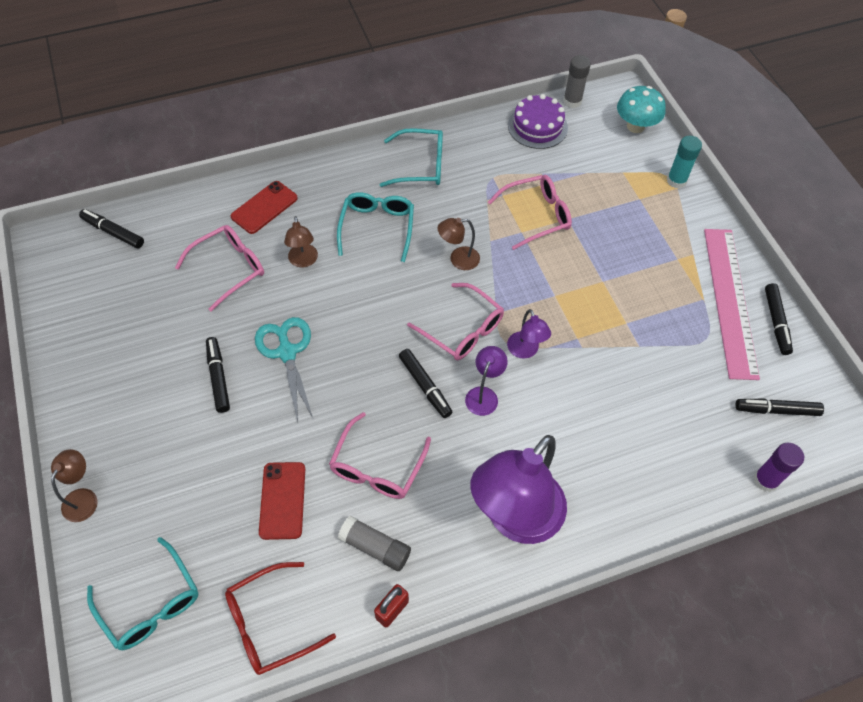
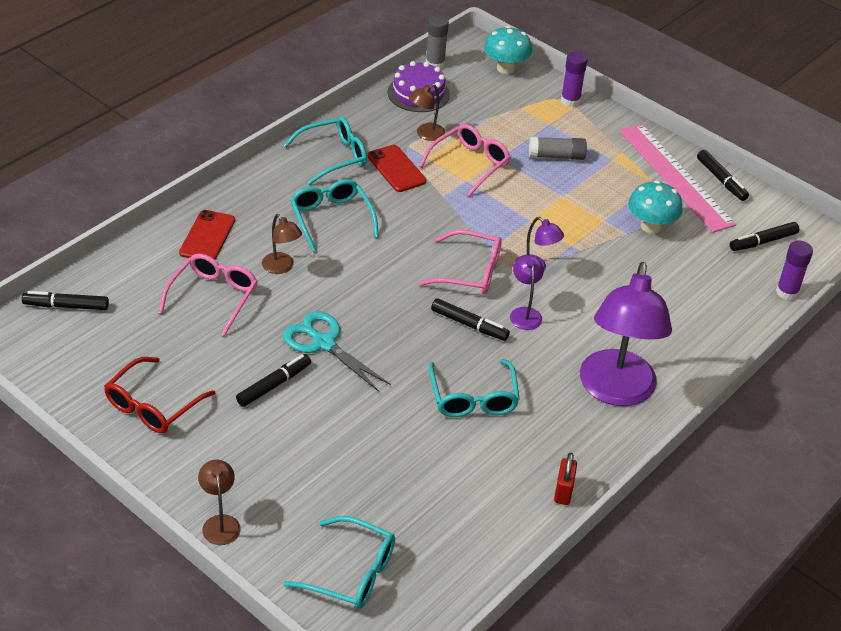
camera: 30 degrees left, 15 degrees down
black marker [206,337,230,413] -> black marker turned 90 degrees clockwise [236,354,311,407]
red glasses [225,562,336,675] -> red glasses moved to [104,357,216,433]
red phone [259,462,305,540] -> red phone moved to [367,145,426,192]
pink glasses [329,412,431,499] -> turquoise glasses [429,359,520,417]
grey glue stick [338,516,411,571] -> grey glue stick moved to [529,137,587,160]
brown lamp [438,218,480,270] -> brown lamp moved to [409,84,445,141]
turquoise glue stick [667,136,702,188] -> purple glue stick [561,52,588,107]
none -> turquoise mushroom [628,181,683,233]

